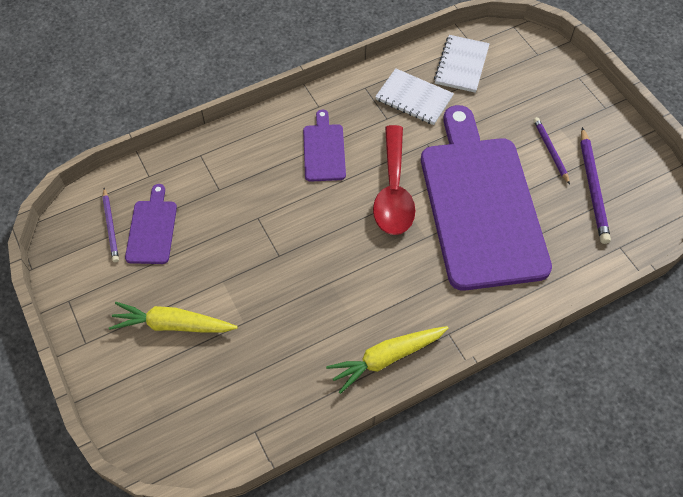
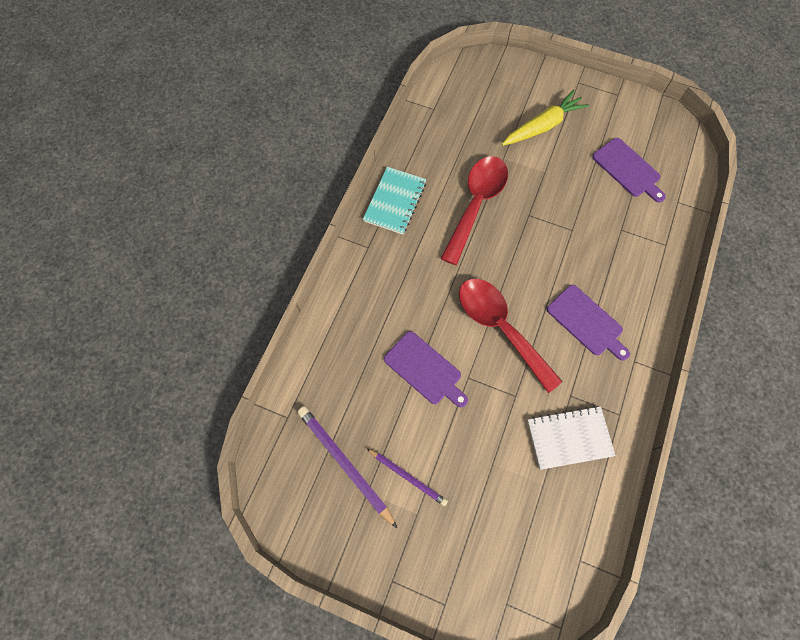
camera: 140 degrees right, 10 degrees up
purple pencil [102,188,119,262] -> none
yellow carrot [326,326,448,394] -> turquoise notebook [363,167,426,235]
purple cutting board [421,105,552,291] -> purple cutting board [384,331,468,407], size x0.42
white notebook [434,35,490,93] -> none
none -> red spoon [440,156,508,265]

